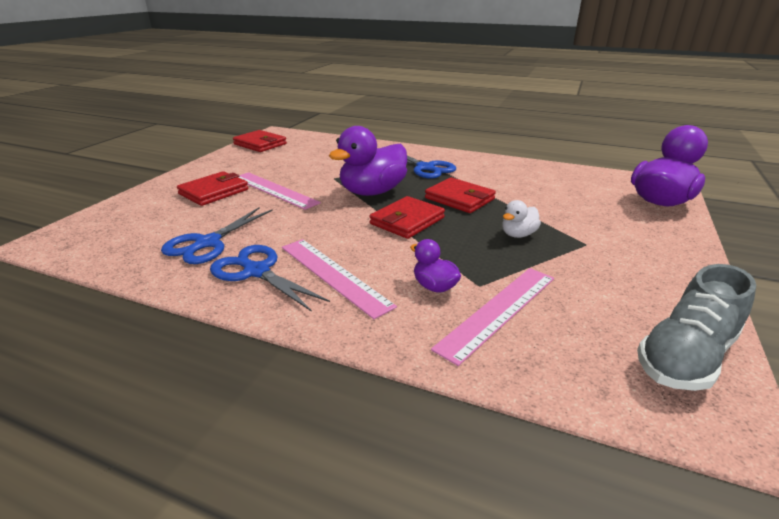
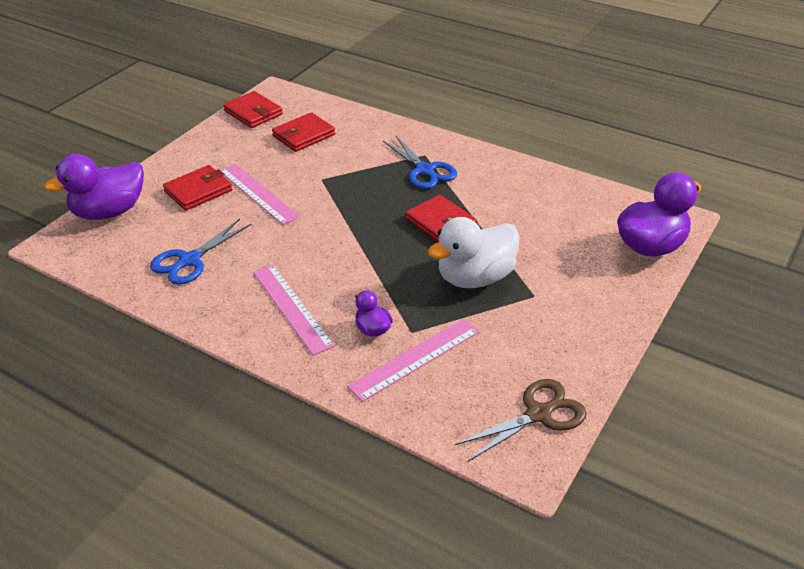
camera: 10 degrees right, 10 degrees up
blue scissors [210,245,330,312] -> none
purple duck [329,126,407,196] -> purple duck moved to [44,154,144,220]
red wallet [369,196,445,239] -> red wallet moved to [272,112,335,152]
white duck [502,200,541,238] -> white duck [428,217,520,288], size x2.06
grey shoe [637,264,756,391] -> brown scissors [455,379,587,462]

